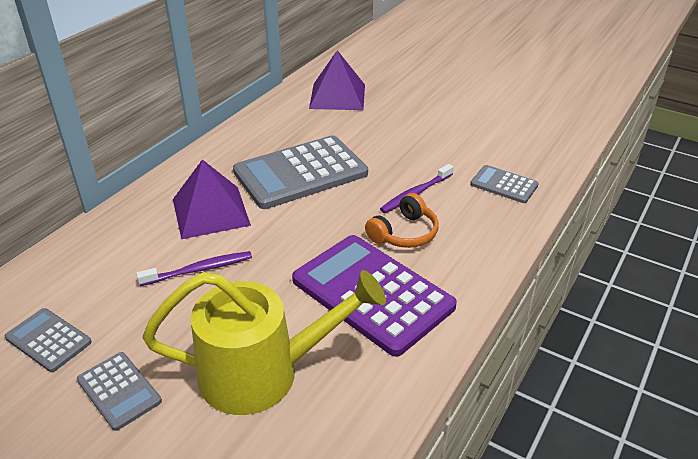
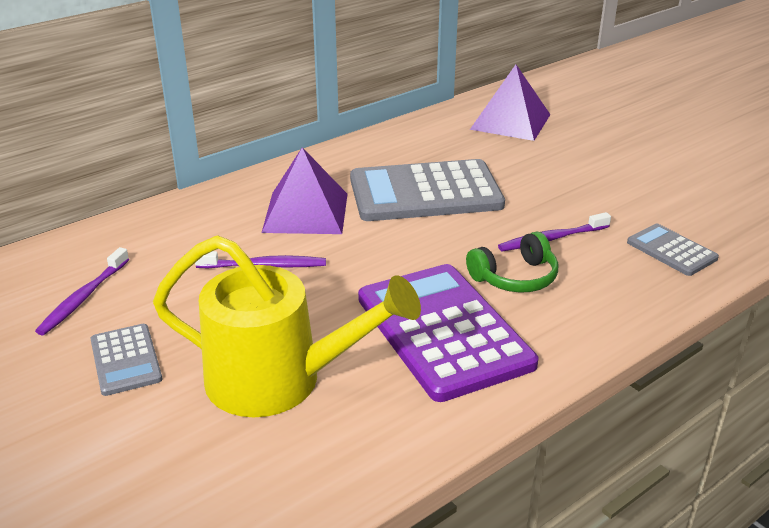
camera: 20 degrees right, 5 degrees down
grey calculator [5,308,92,372] -> purple toothbrush [35,247,129,335]
orange headphones [365,193,439,248] -> green headphones [466,231,558,293]

